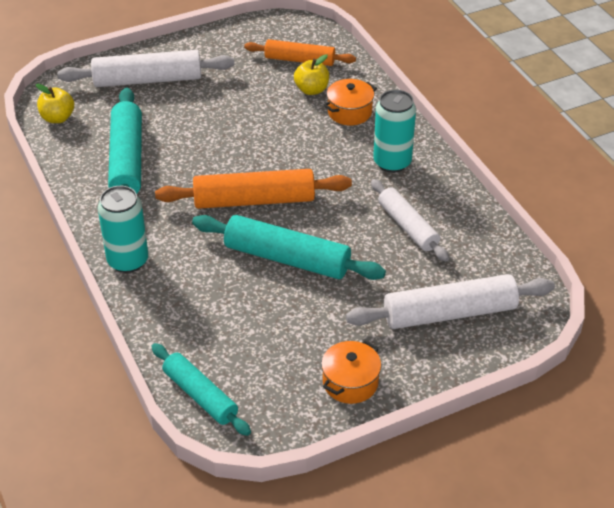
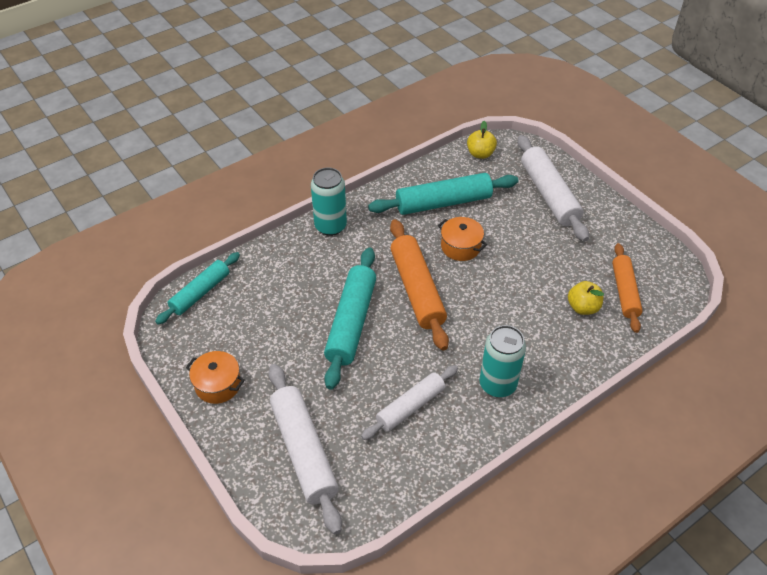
camera: 80 degrees right, 5 degrees up
orange pot [324,79,377,125] -> orange pot moved to [438,217,487,261]

